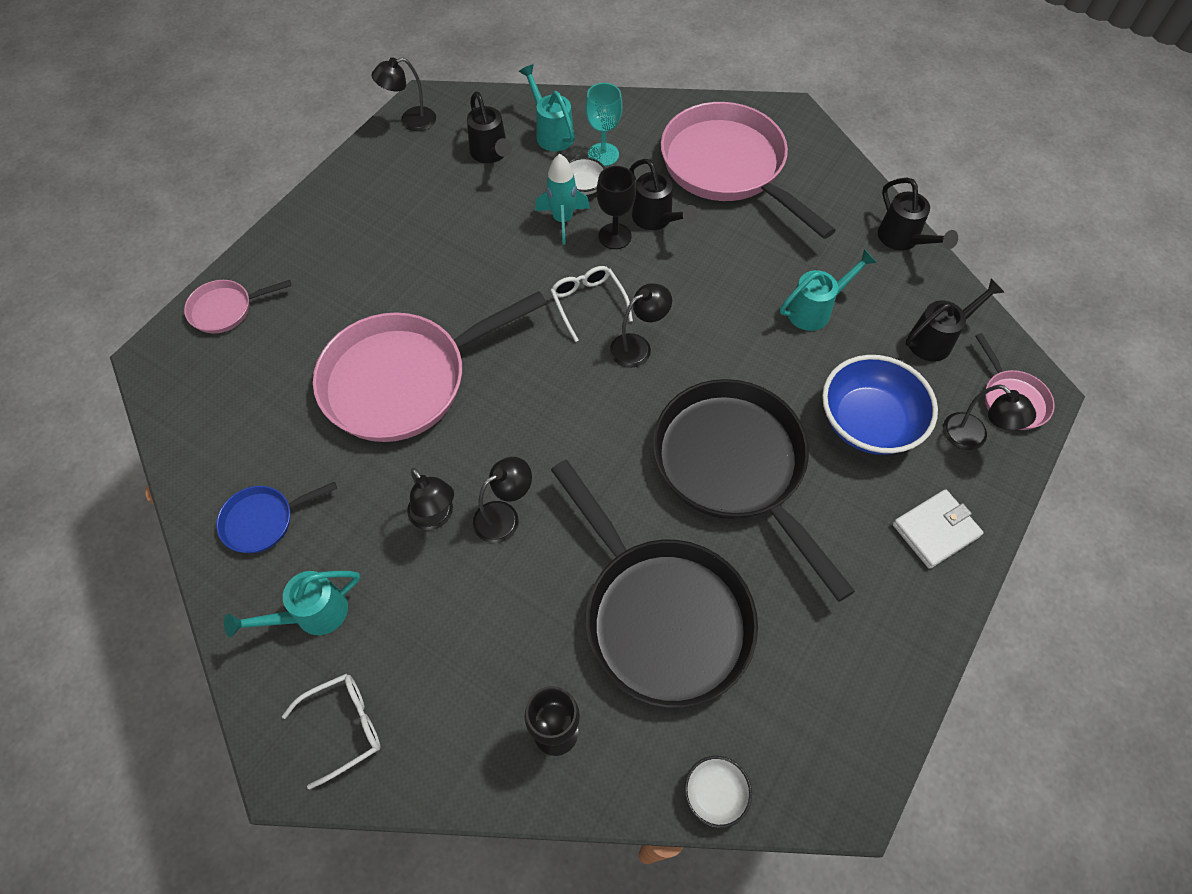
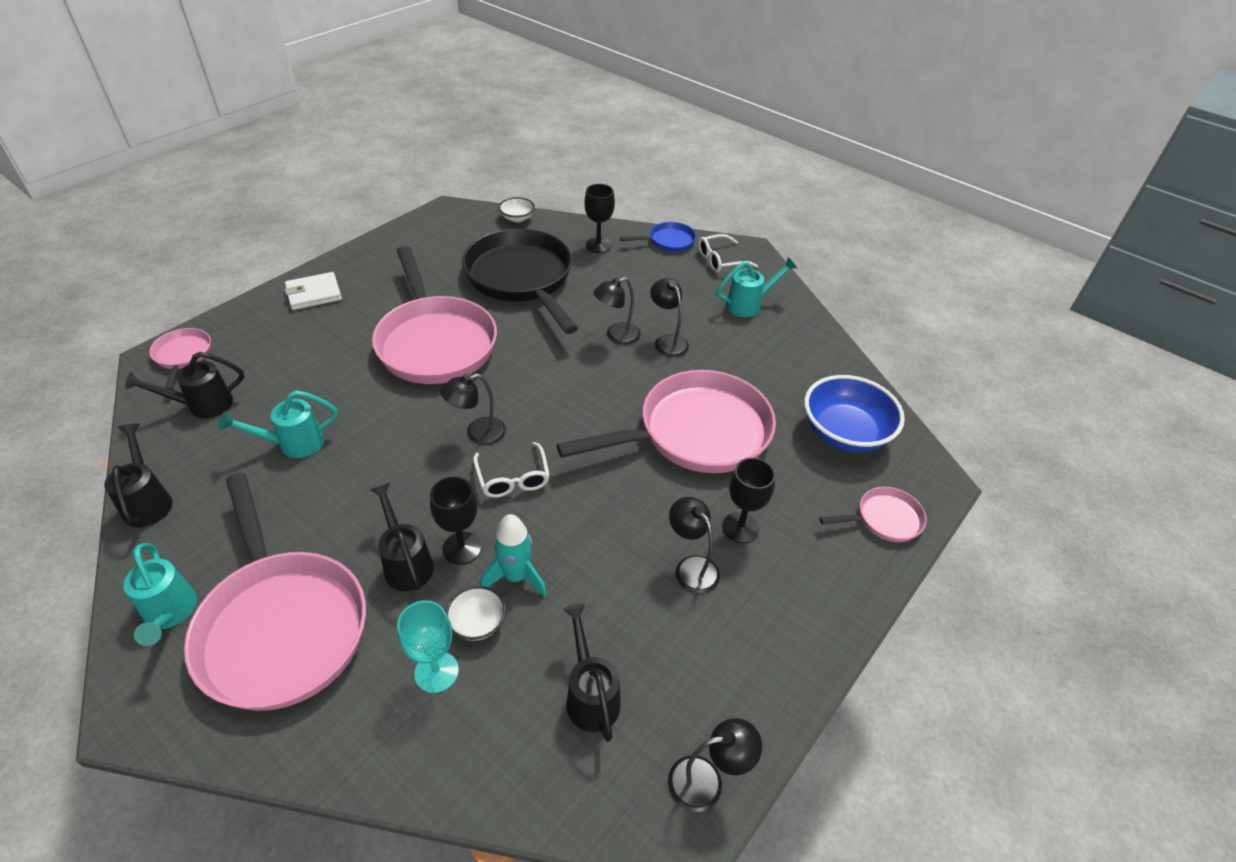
camera: 175 degrees left, 15 degrees down
blue pan [216,482,337,553] -> blue pan moved to [620,222,696,252]
turquoise watering can [519,64,575,151] -> turquoise watering can moved to [123,543,197,646]
black pan [653,379,855,602] -> pink pan [372,246,497,384]
blue bowl [822,355,938,455] -> blue bowl moved to [804,375,905,452]
black lamp [943,384,1036,450] -> black lamp moved to [669,497,720,594]
none -> black goblet [722,458,775,543]

